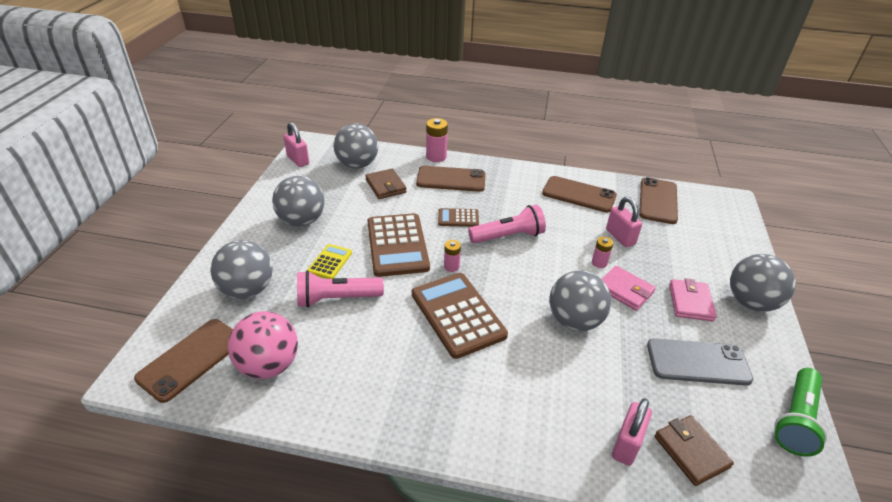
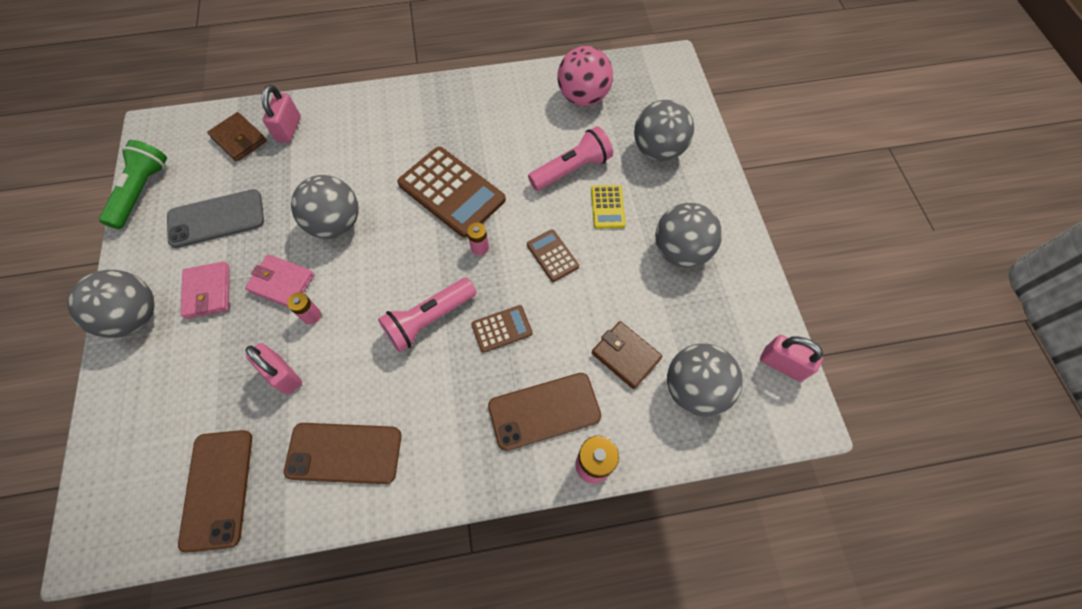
camera: 160 degrees right, 25 degrees up
brown phone [134,319,233,403] -> none
brown calculator [367,213,430,277] -> brown calculator [527,229,579,282], size x0.50

